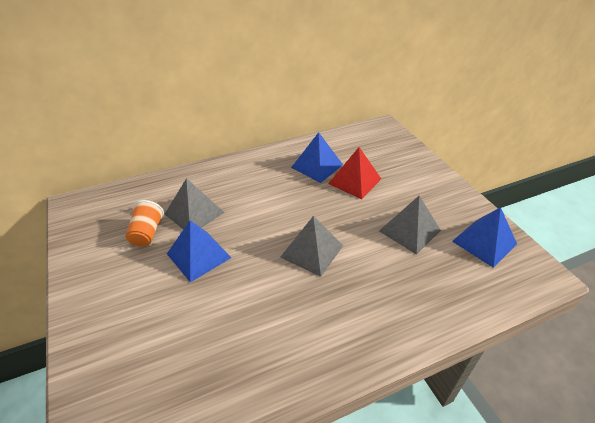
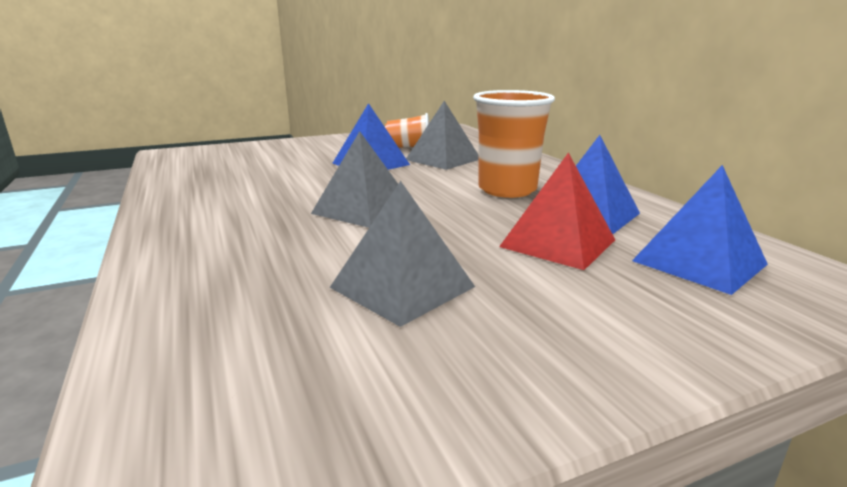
camera: 90 degrees right, 20 degrees down
blue pyramid [452,207,517,268] -> blue pyramid moved to [632,165,768,295]
none -> orange cup [473,90,555,198]

